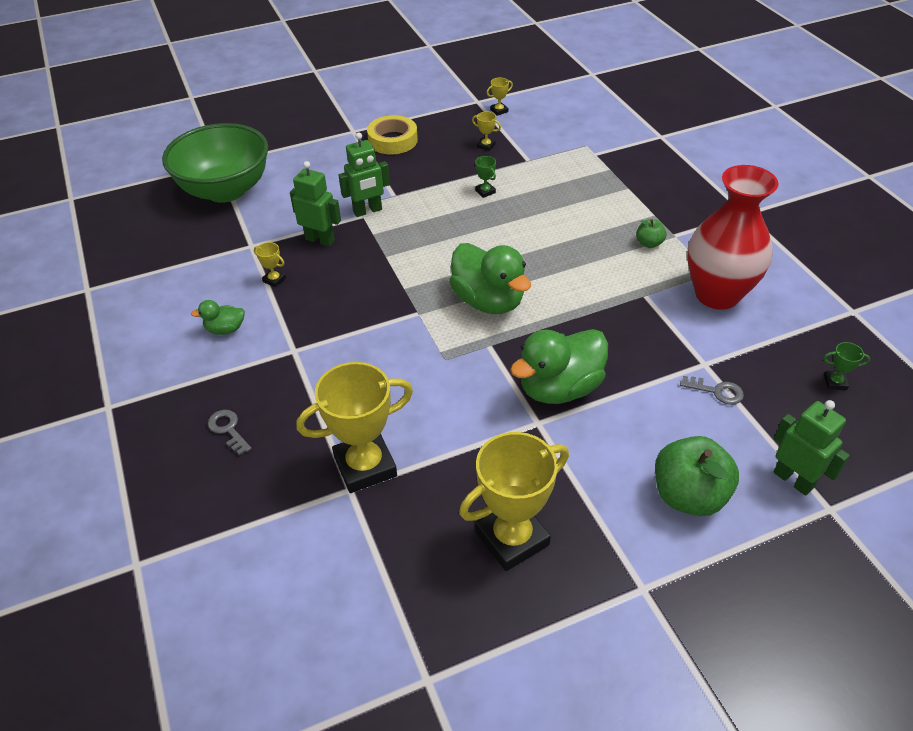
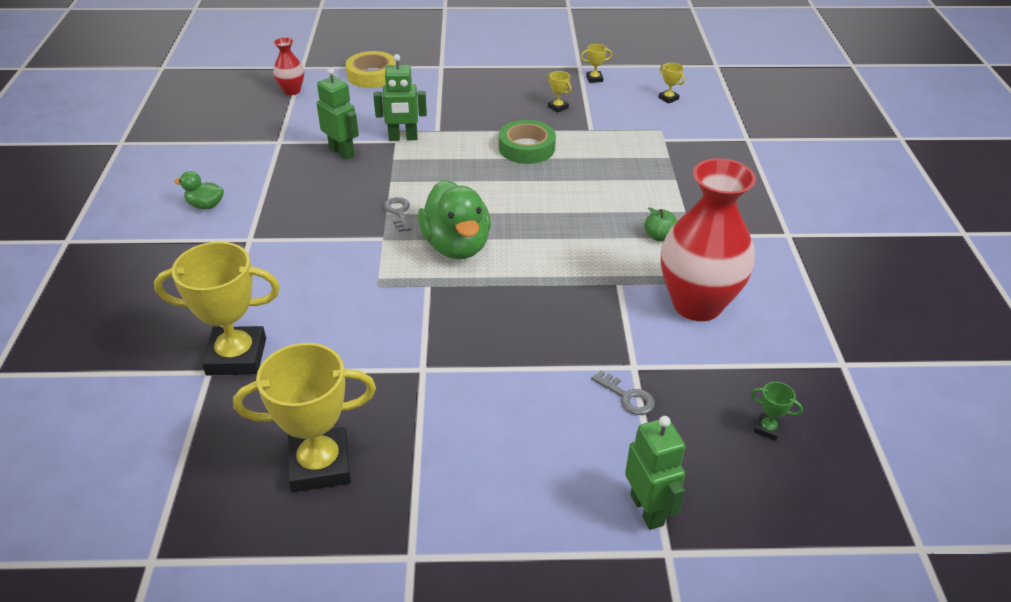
camera: 20 degrees right, 5 degrees down
green bowl [162,123,268,203] -> red vase [273,37,304,95]
grey key [208,410,252,455] -> grey key moved to [384,197,411,232]
yellow trophy [254,242,286,287] -> yellow trophy moved to [658,63,685,104]
yellow tape [367,115,418,155] -> yellow tape moved to [346,51,396,88]
green trophy [475,156,496,198] -> green tape [499,120,556,164]
green duck [510,329,608,404] -> none
green apple [655,436,739,516] -> none

